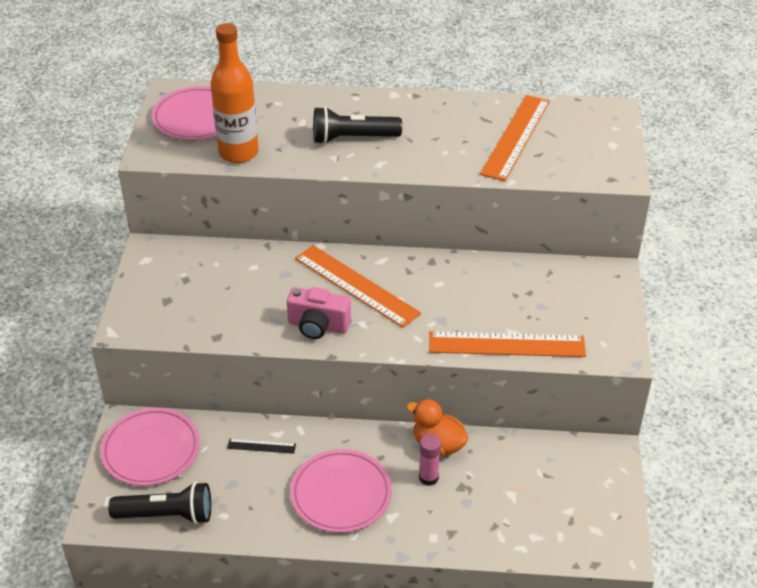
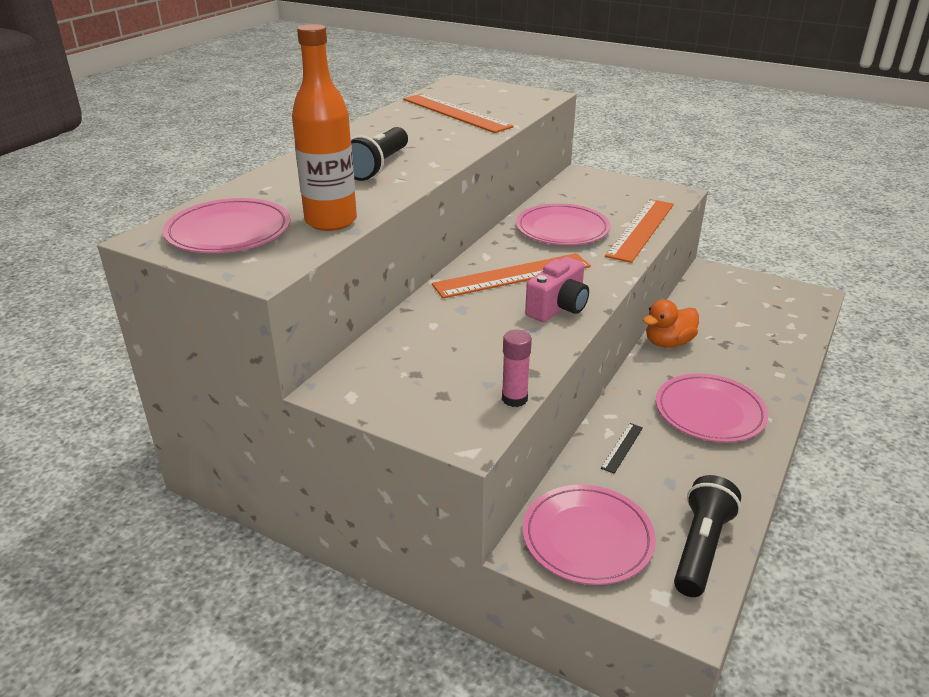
camera: 65 degrees left, 10 degrees down
pink glue stick [419,434,441,486] -> pink glue stick moved to [502,330,532,407]
none -> pink plate [516,203,610,245]

